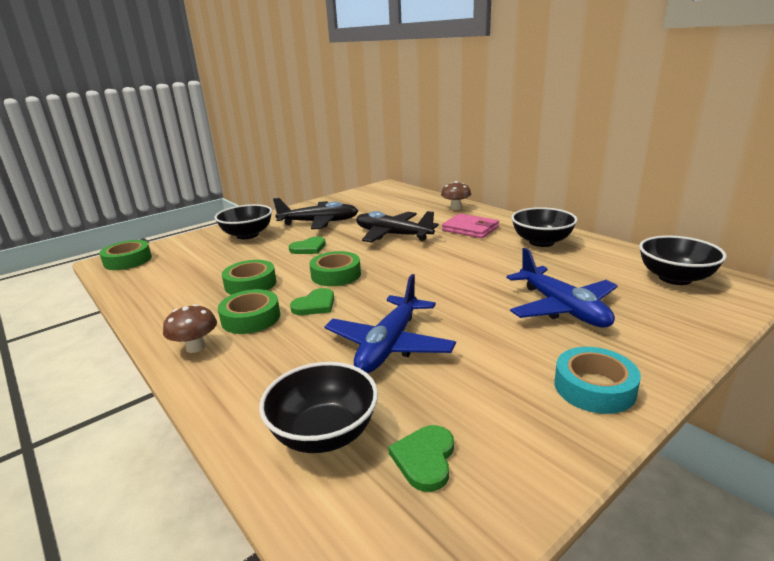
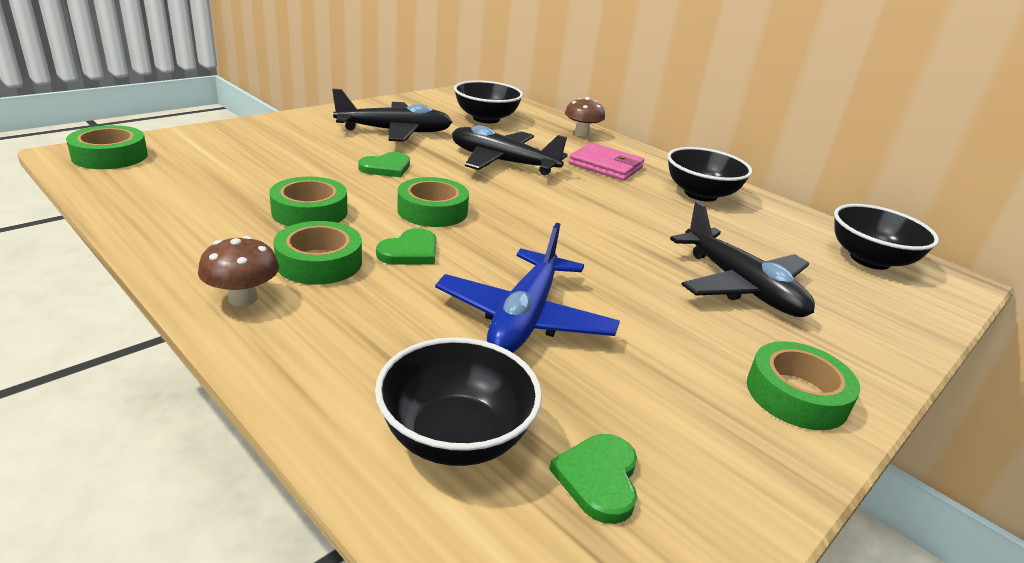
camera: 10 degrees left, 5 degrees up
black bowl [215,204,272,239] -> black bowl moved to [454,80,523,123]
blue plane [506,248,618,327] -> black plane [670,201,815,317]
turquoise tape [555,347,641,414] -> green tape [747,341,860,430]

